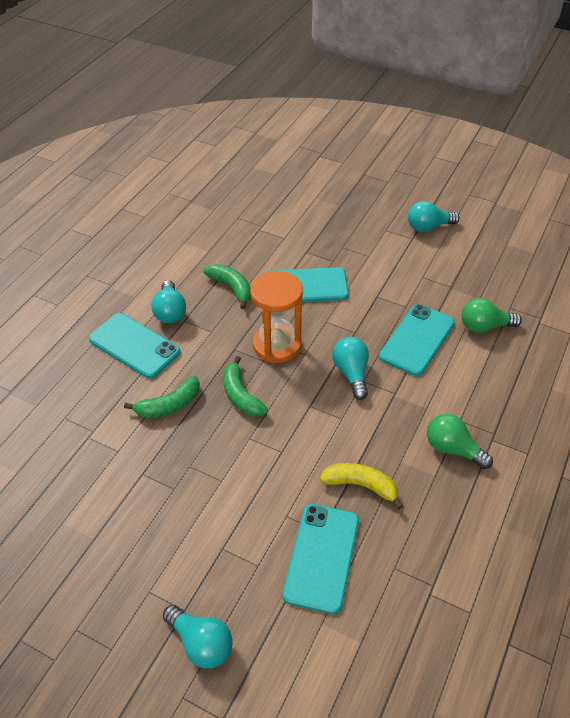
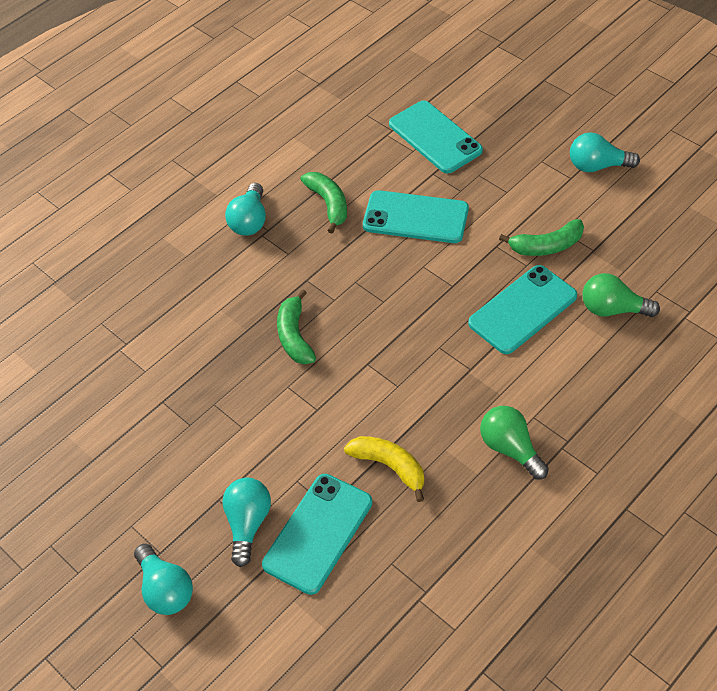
camera: 20 degrees right, 5 degrees up
turquoise phone [89,313,180,379] -> turquoise phone moved to [389,101,483,173]
green banana [124,376,200,418] -> green banana moved to [499,219,584,256]
orange hourglass [250,271,303,363] -> none
turquoise light bulb [332,337,369,400] -> turquoise light bulb moved to [222,478,271,567]

